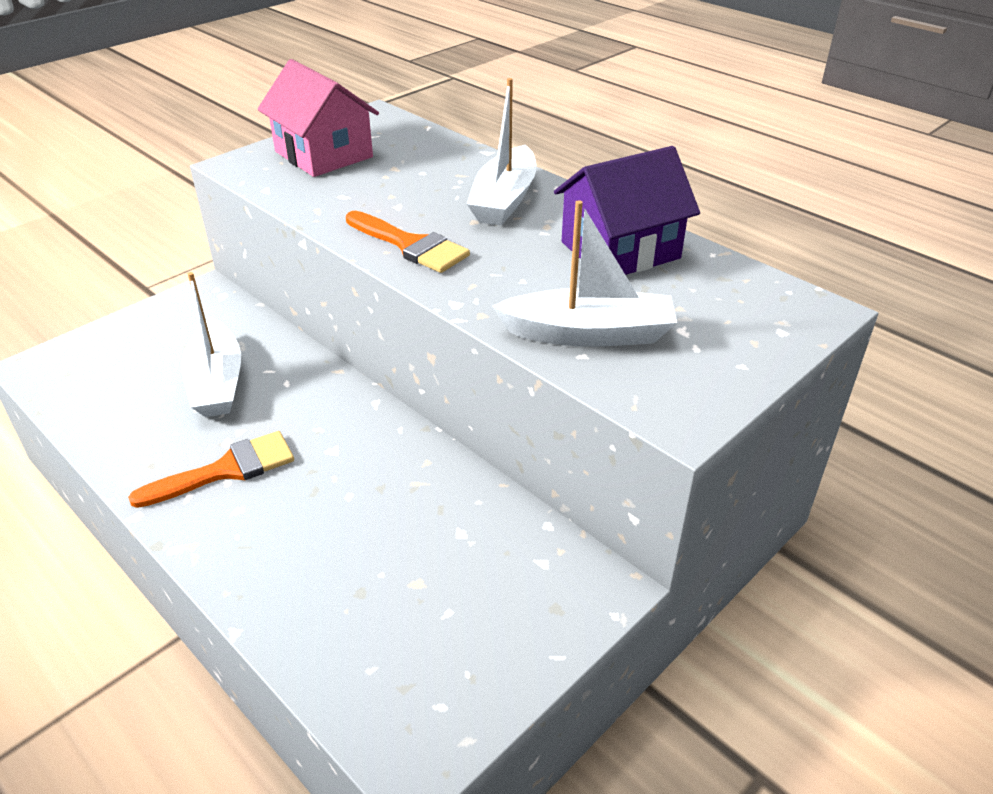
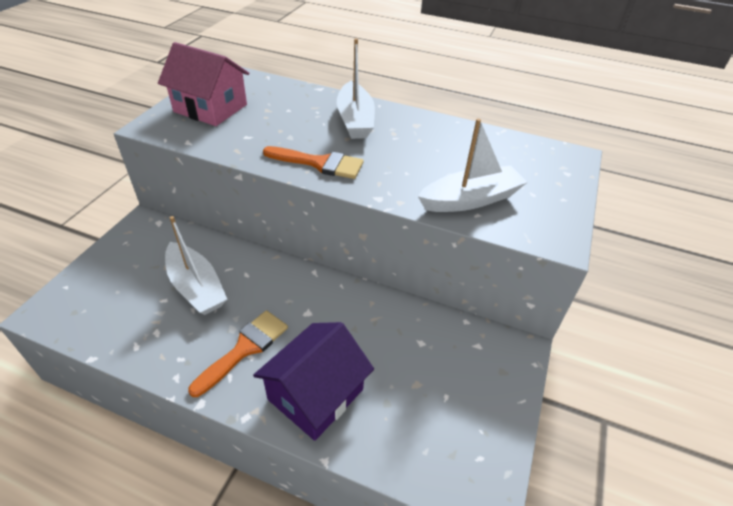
camera: 25 degrees left, 5 degrees up
purple house [554,146,700,275] -> purple house moved to [253,322,374,441]

